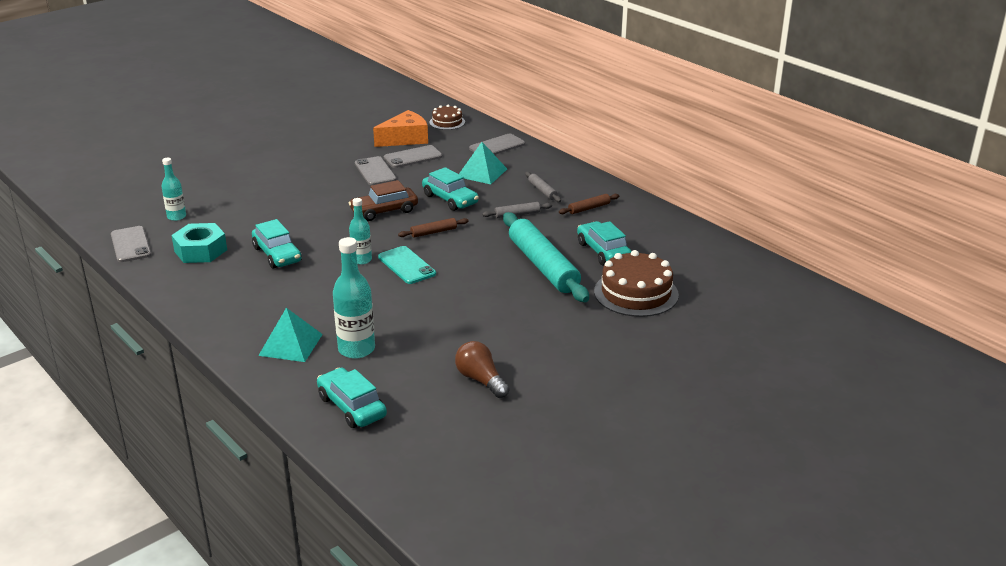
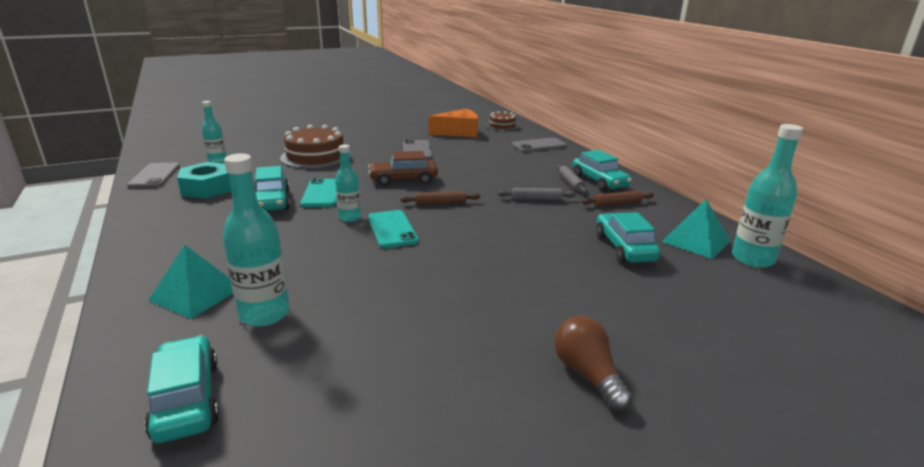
camera: 15 degrees right, 5 degrees down
grey phone [384,145,442,168] -> none
turquoise car [422,167,479,211] -> turquoise car moved to [572,150,632,191]
brown light bulb [455,341,510,398] -> brown light bulb moved to [554,316,633,411]
turquoise pyramid [459,142,507,184] -> turquoise pyramid moved to [661,200,730,259]
turquoise rolling pin [503,212,589,302] -> none
brown cake [594,250,679,317] -> brown cake moved to [280,125,351,169]
none -> turquoise phone [300,178,337,207]
none -> turquoise bottle [732,124,803,268]

